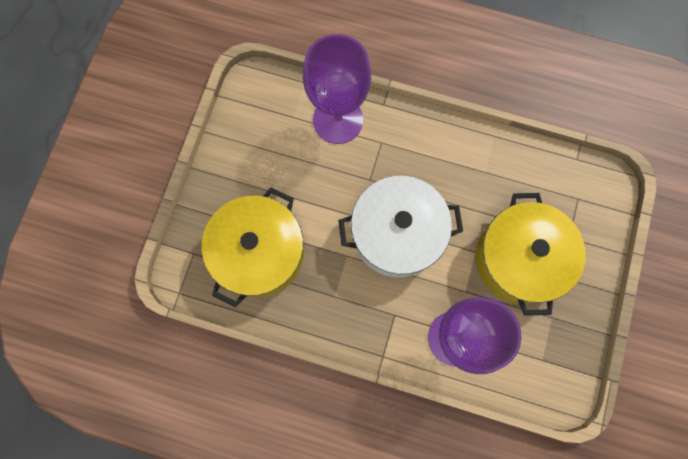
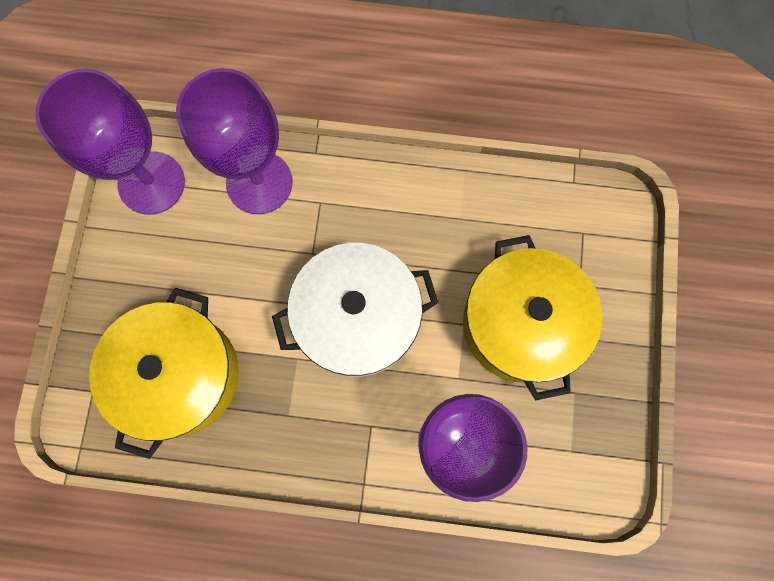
camera: 10 degrees left, 0 degrees up
none -> purple goblet [35,69,185,215]

